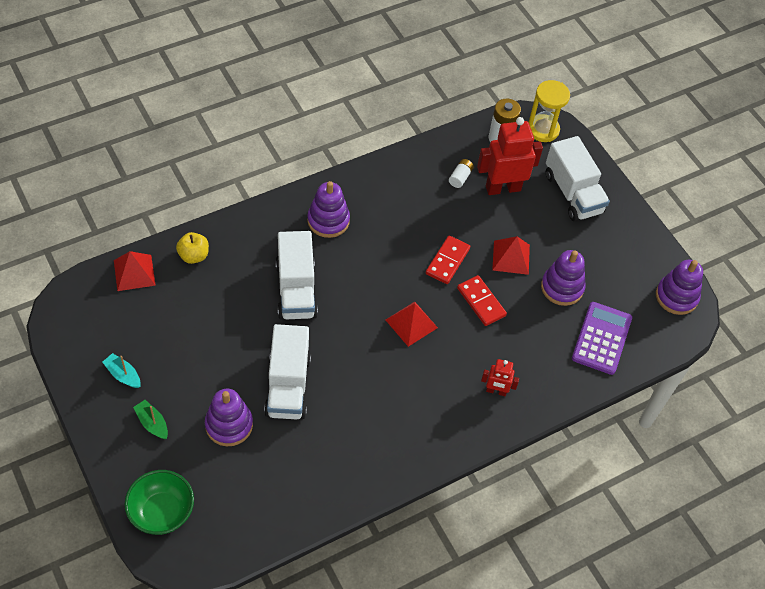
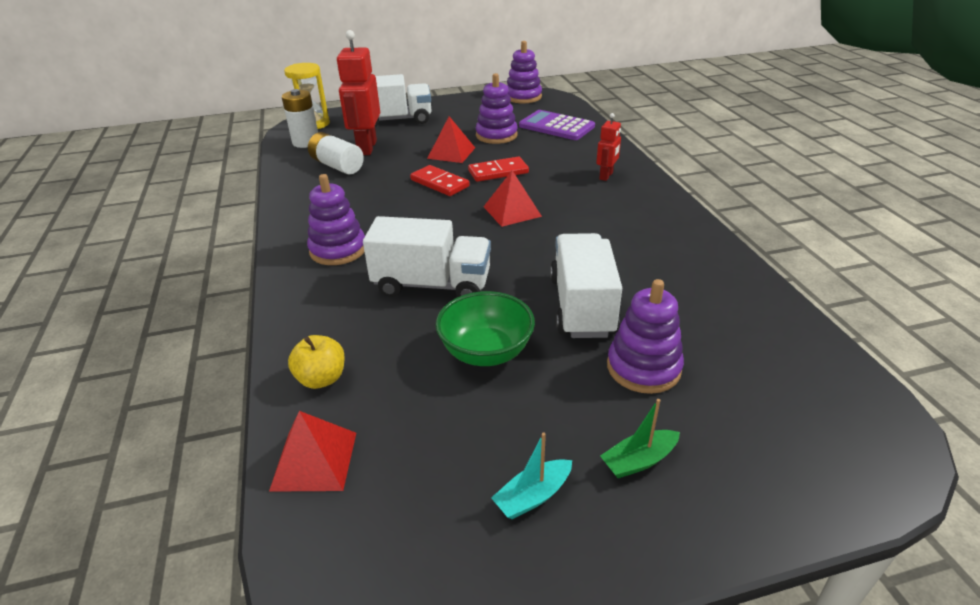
camera: 70 degrees left, 20 degrees down
green bowl [124,470,194,535] -> green bowl moved to [435,291,535,366]
white truck [264,324,311,419] -> white truck turned 105 degrees counterclockwise [550,233,622,338]
white battery [449,159,474,188] -> white battery [308,132,364,174], size x1.74

